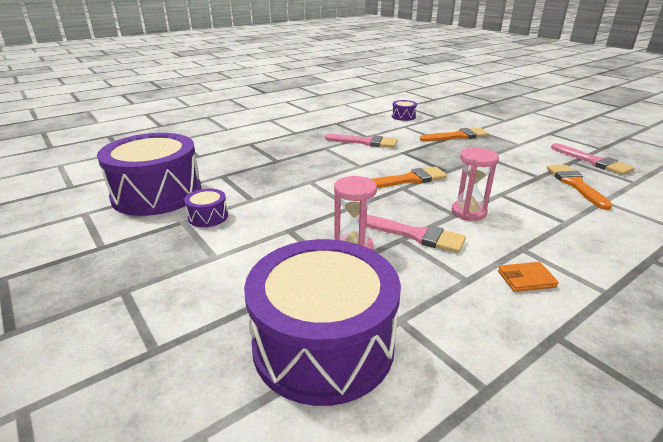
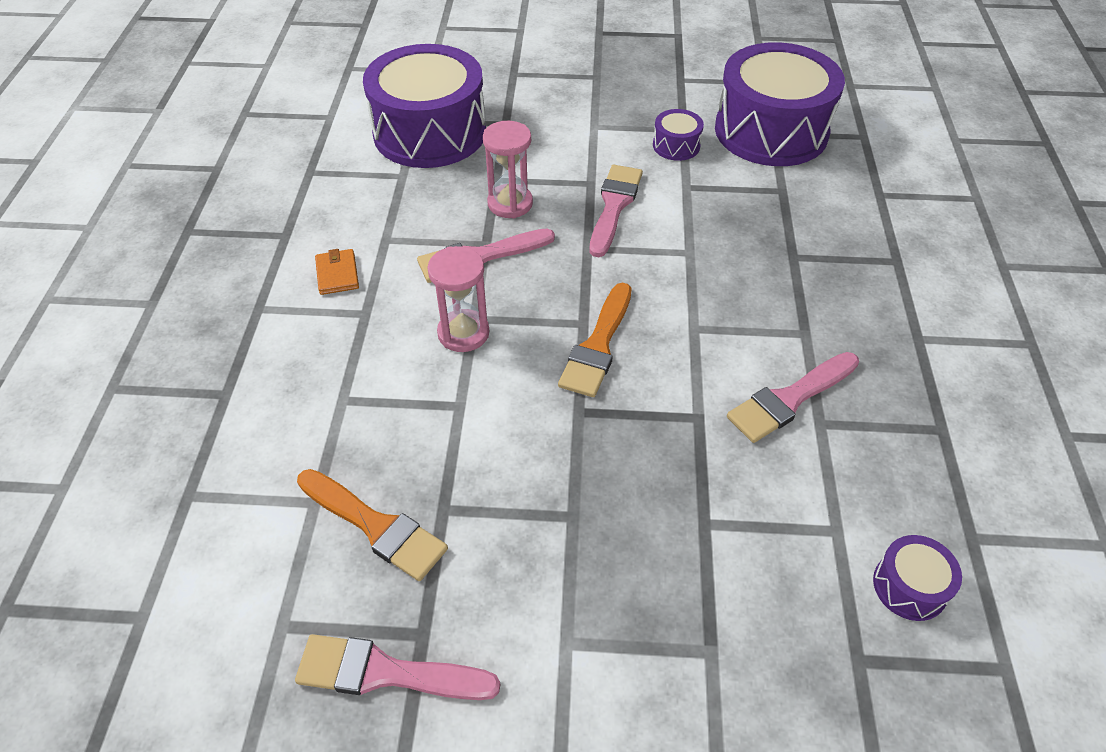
camera: 130 degrees right, 20 degrees up
orange brush [420,128,489,142] -> none
orange wallet [498,262,559,292] -> orange wallet turned 45 degrees counterclockwise [315,249,359,295]
none -> pink brush [590,165,643,257]

